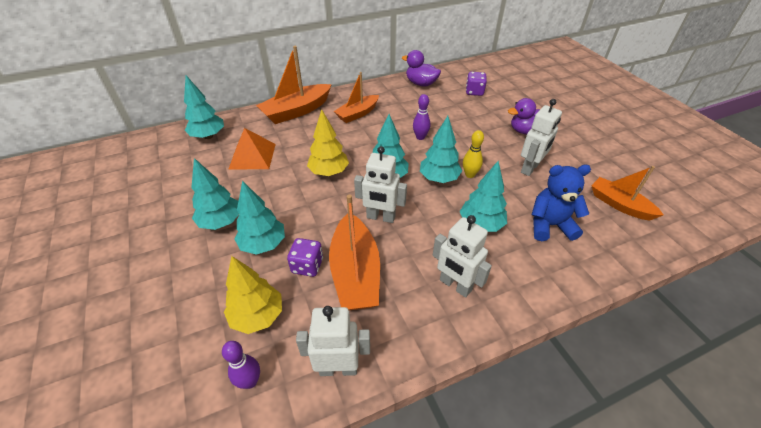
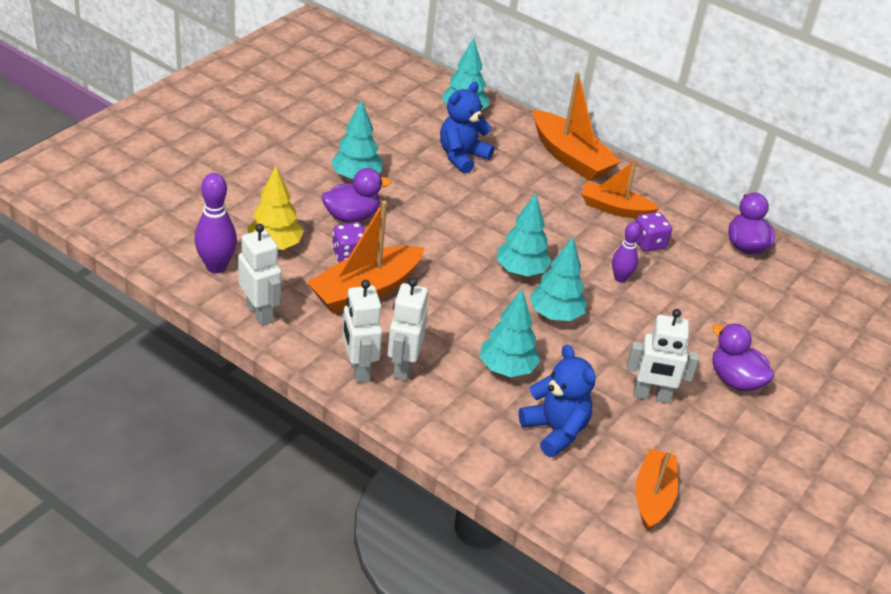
camera: 55 degrees right, 5 degrees down
purple bowling pin [222,341,260,389] -> purple bowling pin [194,173,237,273], size x1.55
orange pyramid [228,128,276,170] -> blue teddy bear [440,82,494,174]
turquoise tree [234,181,285,255] -> purple duck [322,168,391,223]
orange boat [256,46,332,124] -> orange boat turned 150 degrees counterclockwise [534,72,620,181]
yellow tree [307,109,349,176] -> none
white robot [354,146,407,223] -> white robot moved to [342,280,382,383]
yellow bowling pin [463,130,484,178] -> none
purple dice [466,72,487,96] -> purple dice moved to [635,212,672,252]

